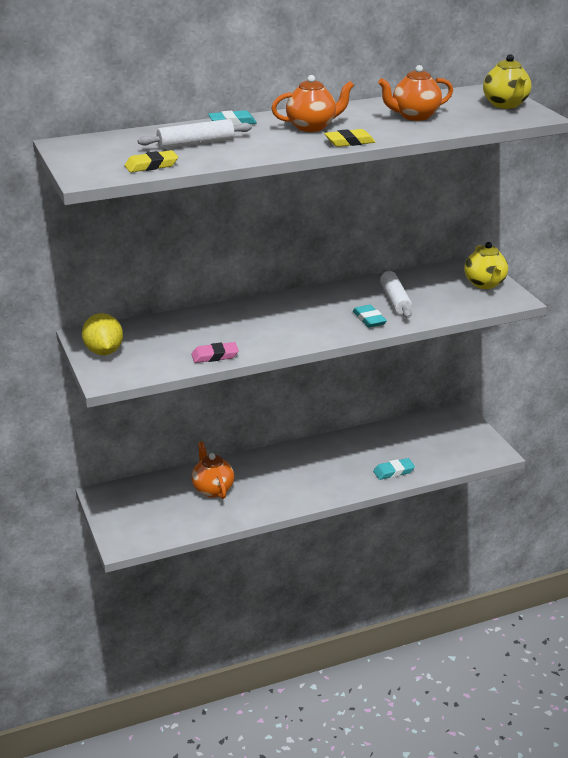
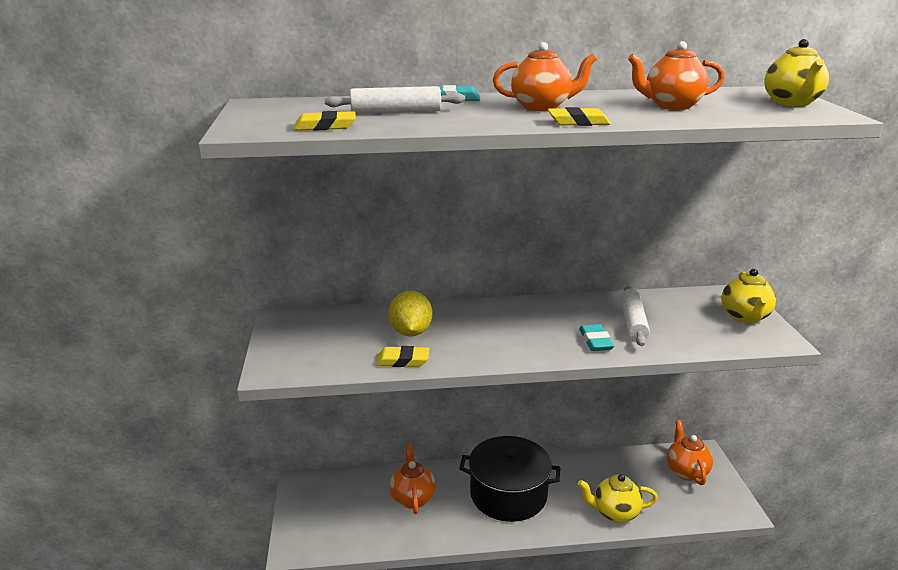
camera: 15 degrees right, 5 degrees down
yellow lemon [82,313,123,355] -> yellow lemon moved to [388,291,433,337]
pink eraser [191,342,239,363] -> yellow eraser [376,346,429,367]
turquoise eraser [373,458,415,480] -> yellow teapot [578,474,658,523]
none -> black pot [459,436,560,522]
none -> orange teapot [667,420,713,485]

